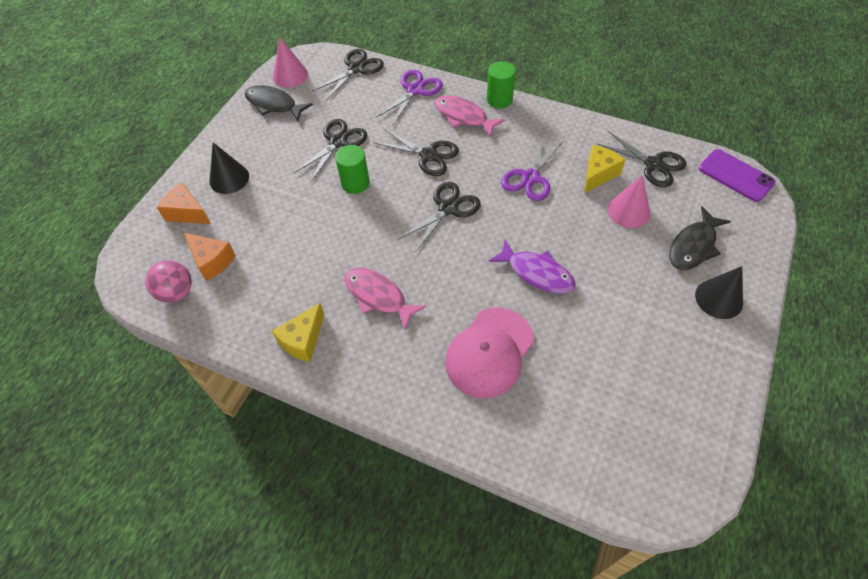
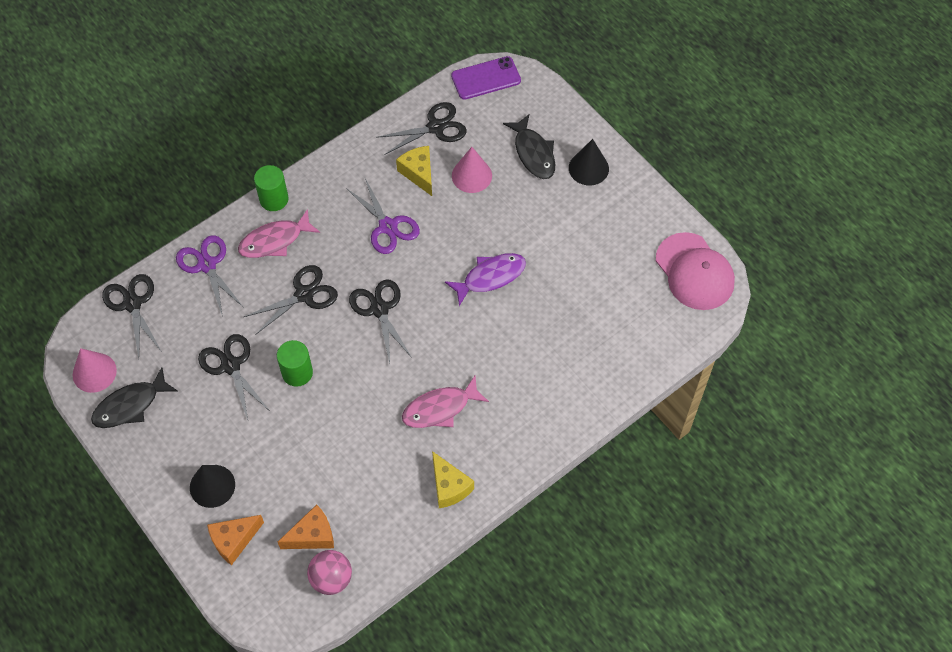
camera: 65 degrees left, 5 degrees up
pink cap [445,307,534,398] -> pink cap moved to [656,232,735,310]

